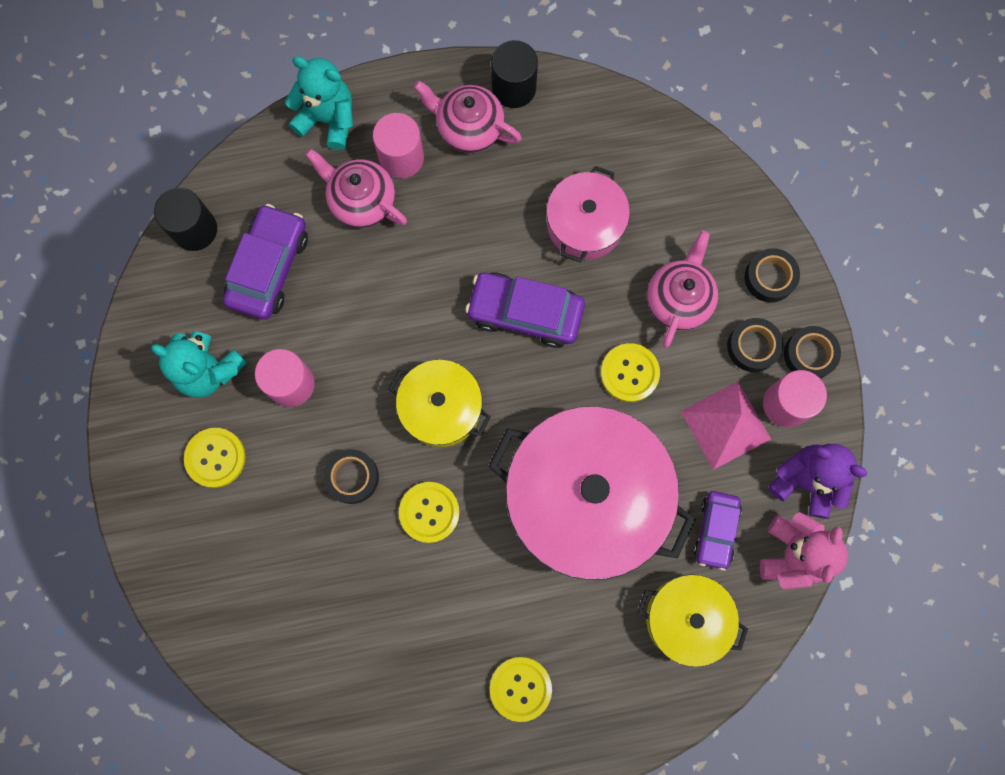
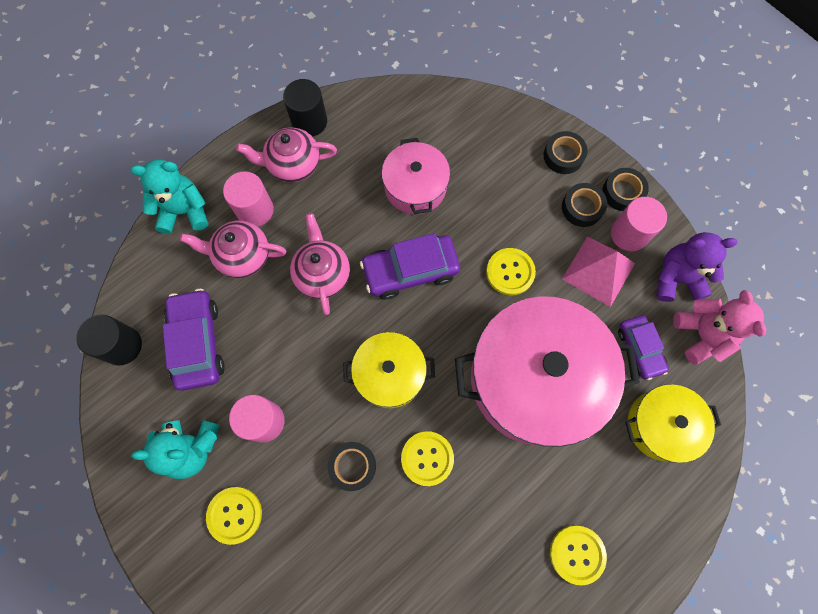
camera: 30 degrees left, 5 degrees down
pink teapot [647,231,718,348] -> pink teapot moved to [290,213,350,315]

